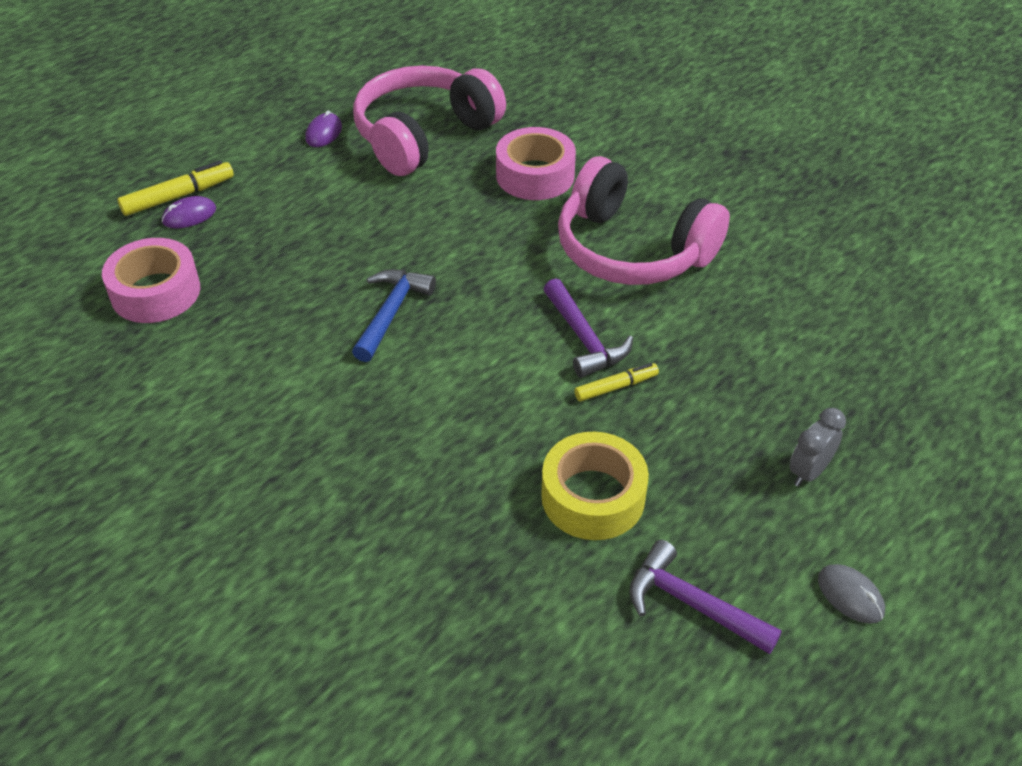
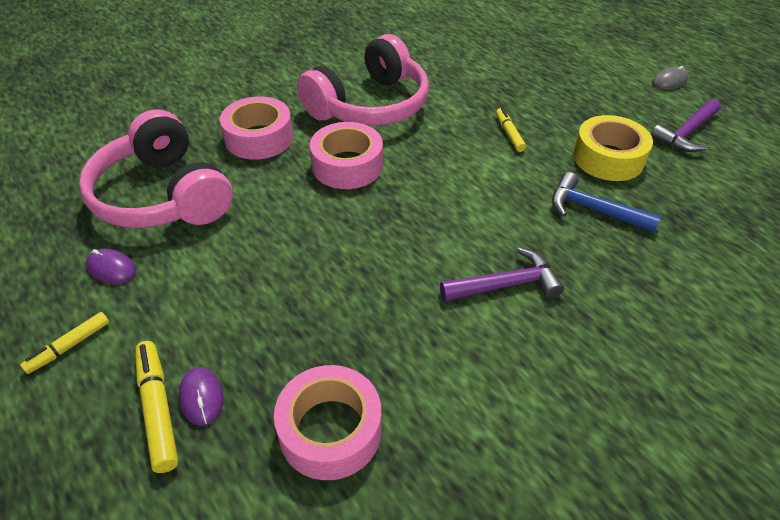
camera: 80 degrees left, 0 degrees up
blue hammer [352,269,436,362] -> blue hammer moved to [552,172,661,233]
purple hammer [543,278,633,378] -> purple hammer moved to [440,247,564,301]
grey clock [789,408,846,487] -> none
none -> yellow marker [20,312,109,374]
none -> pink tape [310,122,383,189]

